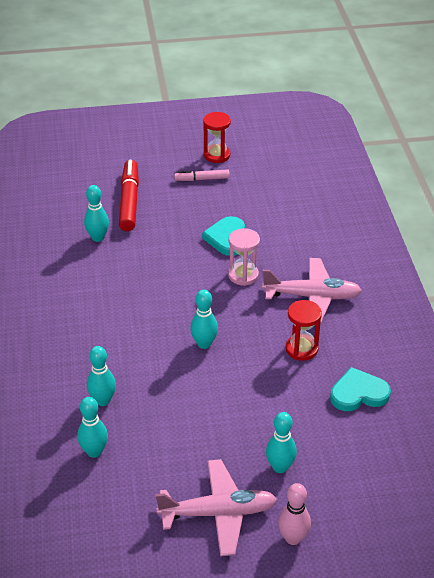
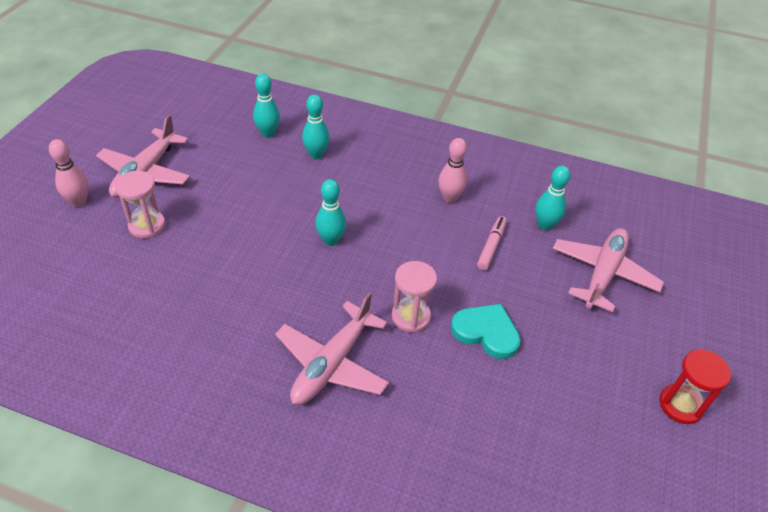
camera: 115 degrees right, 5 degrees up
red marker [119,160,139,231] -> pink plane [552,228,664,312]
pink marker [174,170,230,181] -> pink marker moved to [477,216,507,270]
turquoise bowling pin [266,412,297,473] -> pink hourglass [115,171,165,238]
red hourglass [286,300,322,361] -> none
turquoise heart [330,367,391,411] -> none
none -> pink bowling pin [438,138,467,203]

